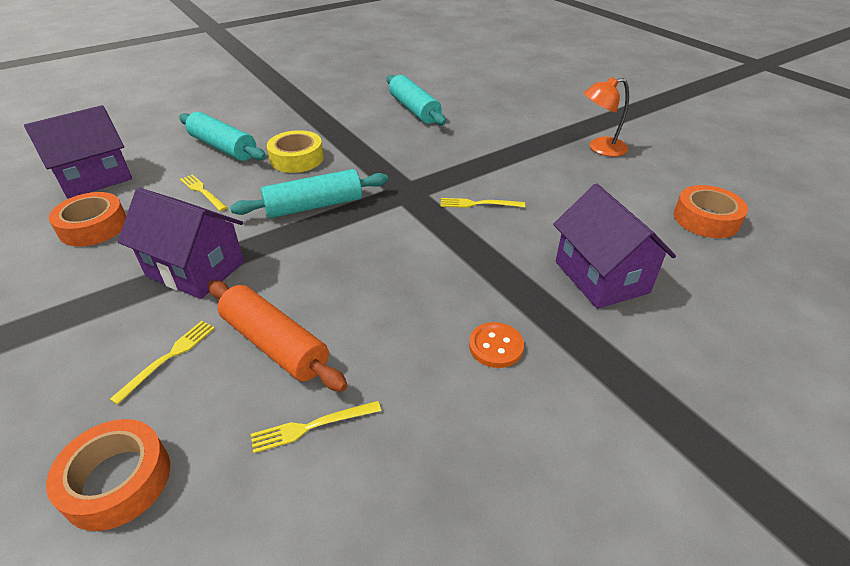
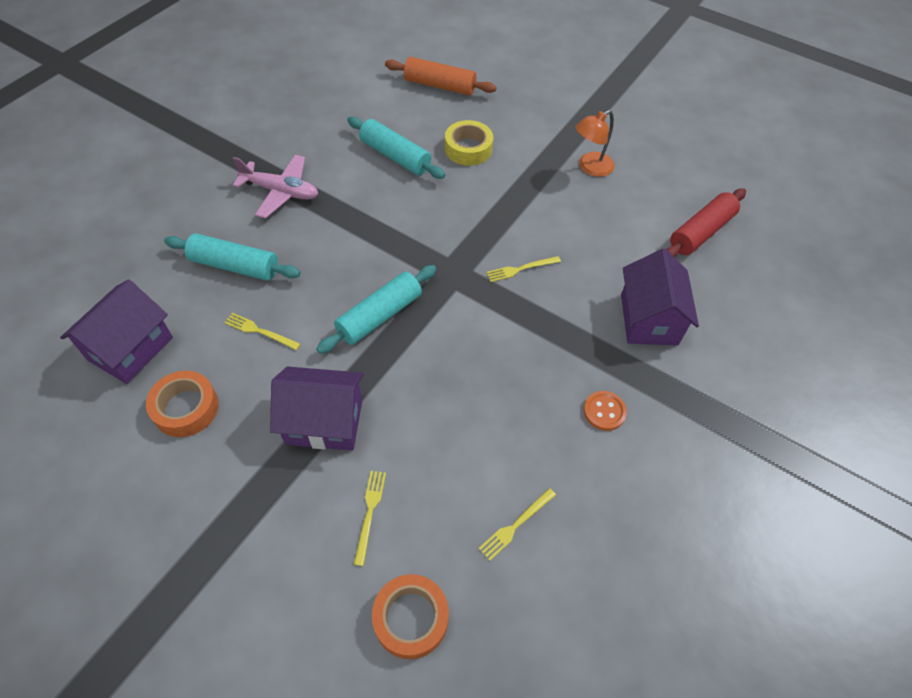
camera: 25 degrees left, 15 degrees up
orange rolling pin [208,280,348,392] -> orange rolling pin moved to [385,57,497,95]
yellow tape [267,130,324,173] -> yellow tape moved to [445,120,493,166]
purple house [553,184,676,309] -> purple house turned 45 degrees clockwise [621,249,699,346]
orange tape [674,185,748,238] -> red rolling pin [666,188,746,258]
none -> pink plane [233,155,318,219]

